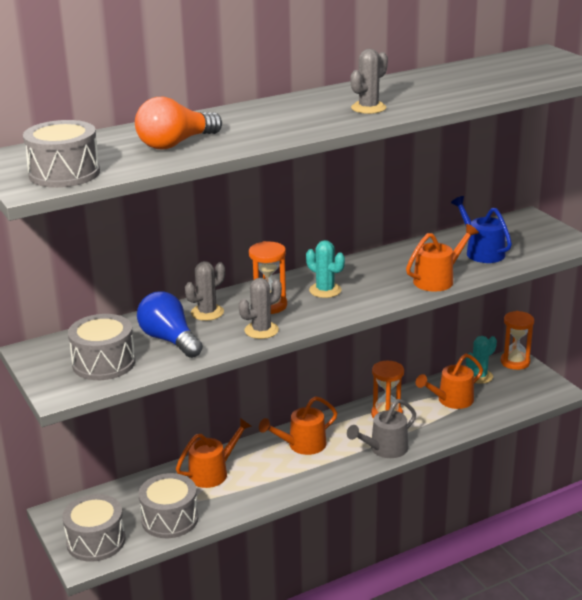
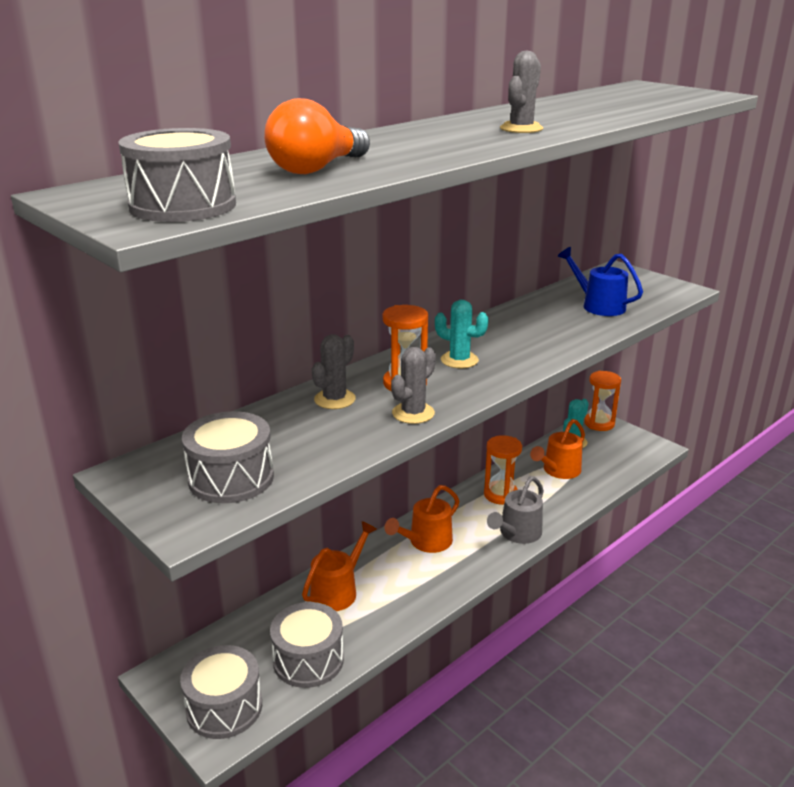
camera: 15 degrees left, 0 degrees up
blue light bulb [137,291,203,358] -> none
orange watering can [406,224,479,292] -> none

